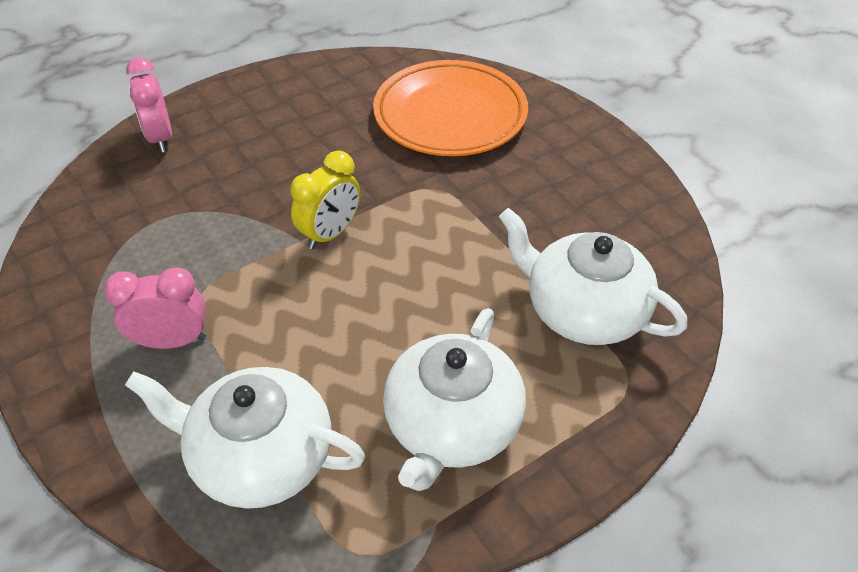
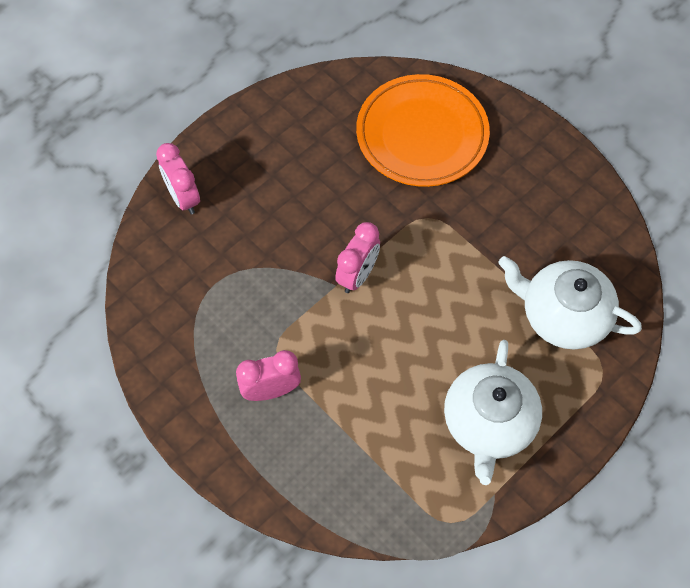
camera: 10 degrees left, 15 degrees up
white teapot [125,367,365,509] -> none
yellow clock [290,150,360,249] -> pink clock [335,222,380,293]

